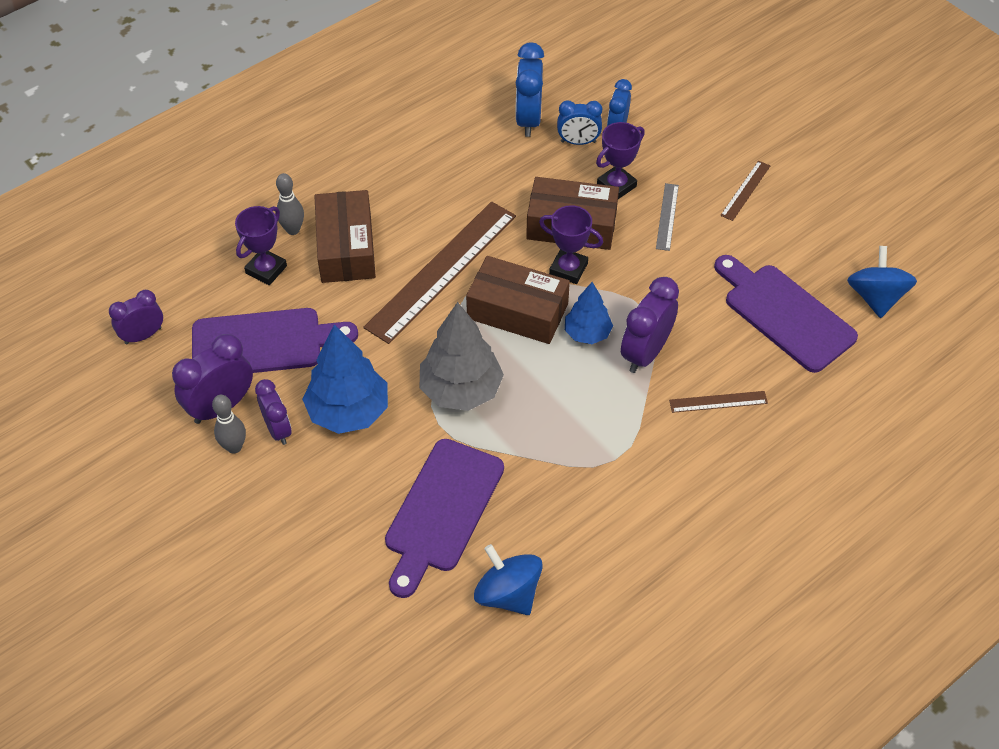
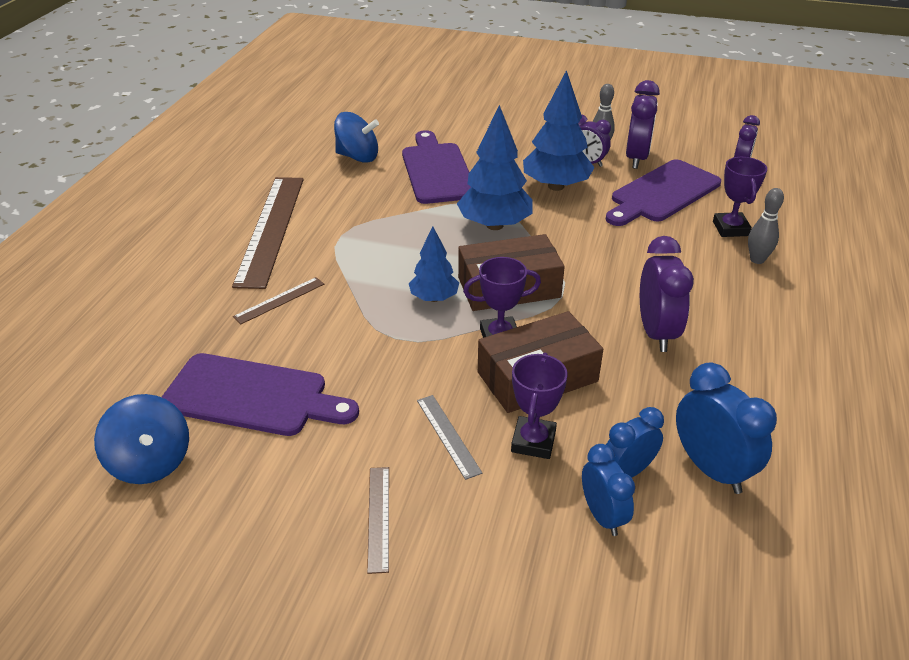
camera: 145 degrees right, 15 degrees down
brown box [315,190,376,283] -> none
brown ruler [363,201,516,344] -> brown ruler moved to [232,177,304,289]
grey tree [420,302,504,411] -> blue tree [457,105,532,230]
purple clock [621,277,679,373] -> purple clock moved to [640,236,694,352]

